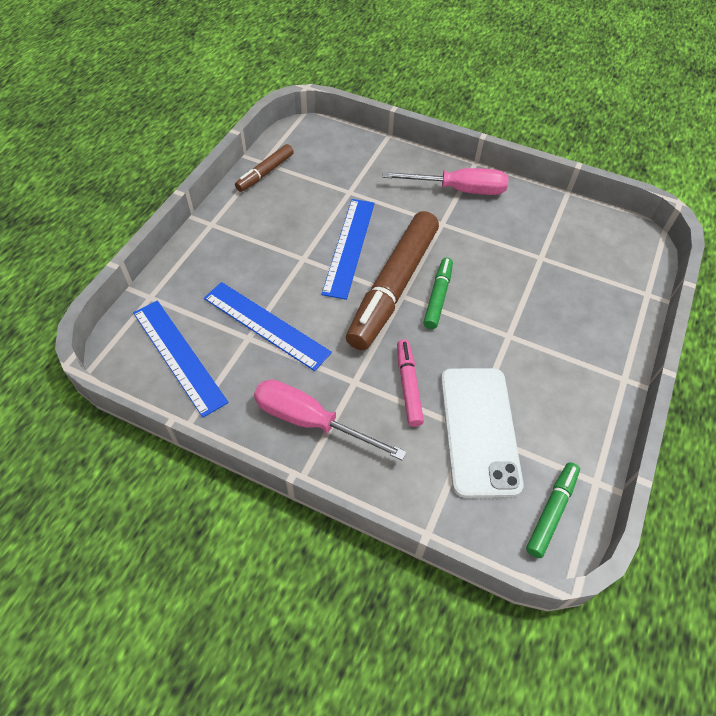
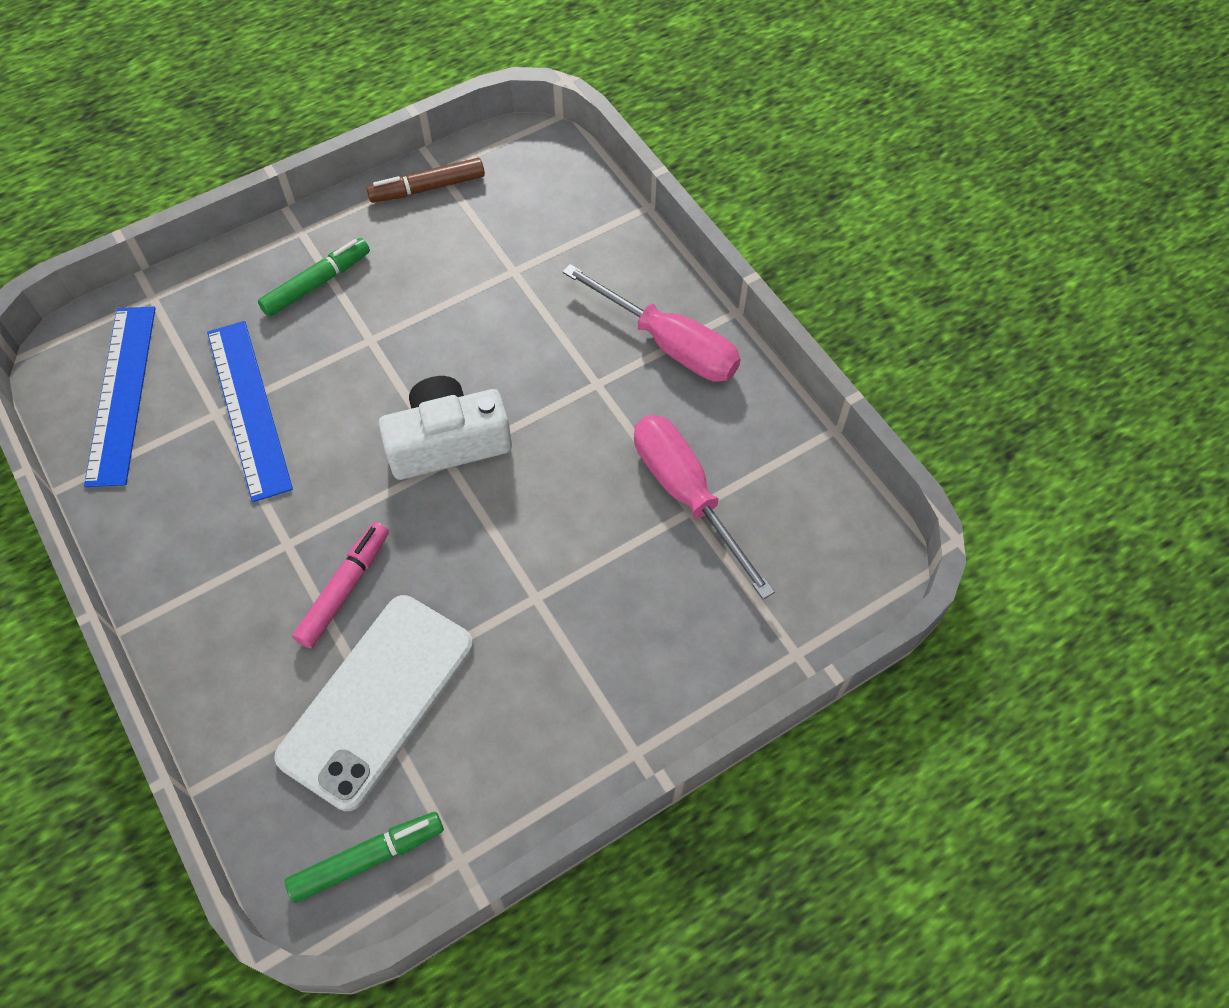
camera: 35 degrees right, 5 degrees up
pink screwdriver [254,380,406,460] -> pink screwdriver moved to [634,415,775,599]
blue ruler [322,199,375,300] -> none
brown marker [346,211,439,350] -> white camera [378,376,512,480]
green marker [423,257,453,329] -> green marker moved to [258,238,370,317]

